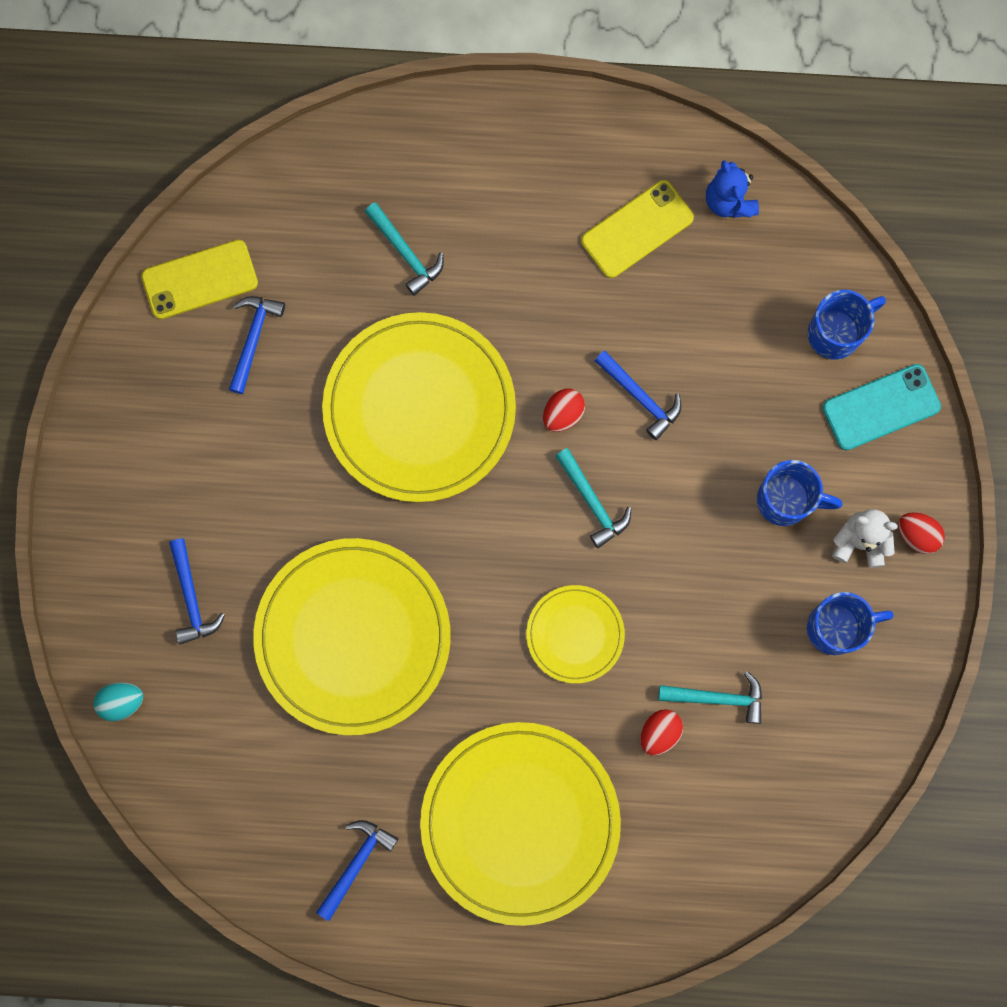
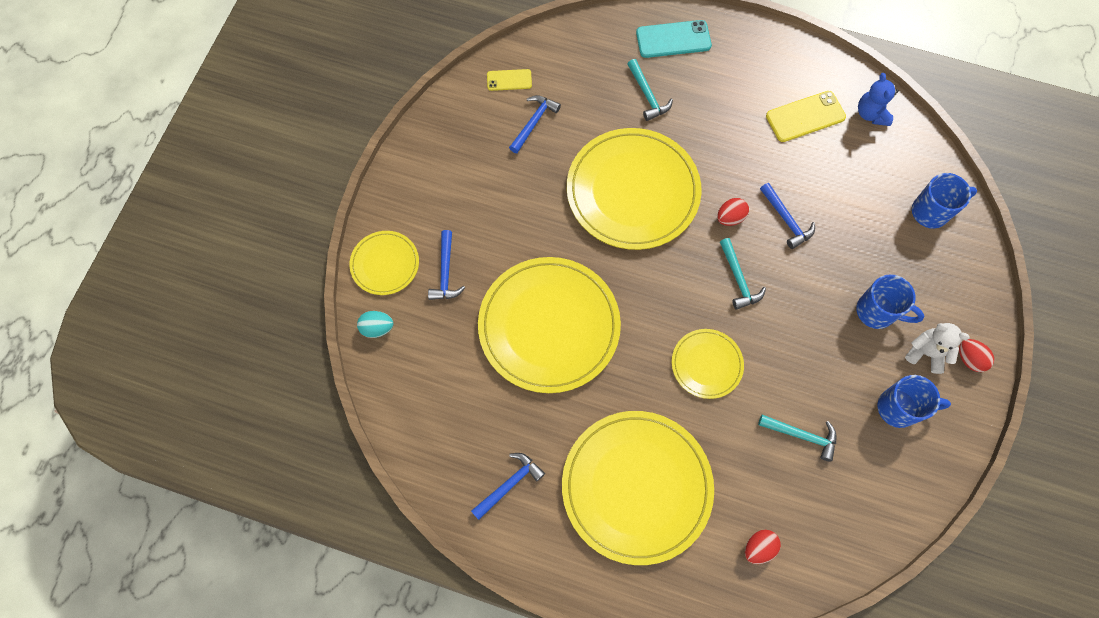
camera: 15 degrees right, 10 degrees down
yellow phone [141,240,258,319] -> yellow phone [487,69,532,91], size x0.61
red egg [640,709,683,756] -> red egg moved to [745,530,781,564]
turquoise phone [823,364,941,450] -> turquoise phone moved to [636,20,712,58]
none -> yellow plate [350,231,419,295]

